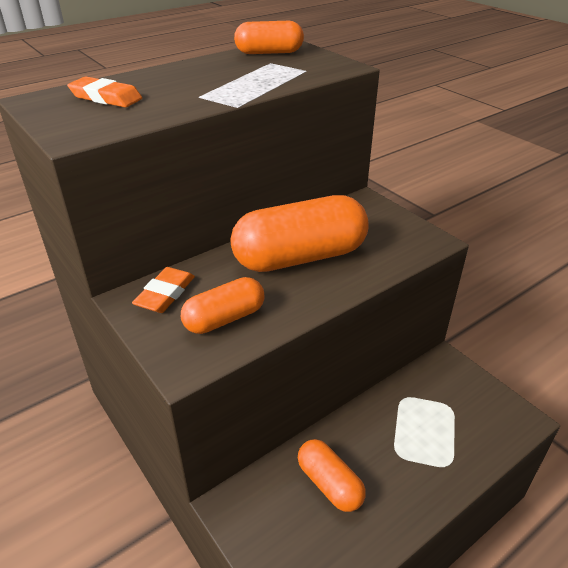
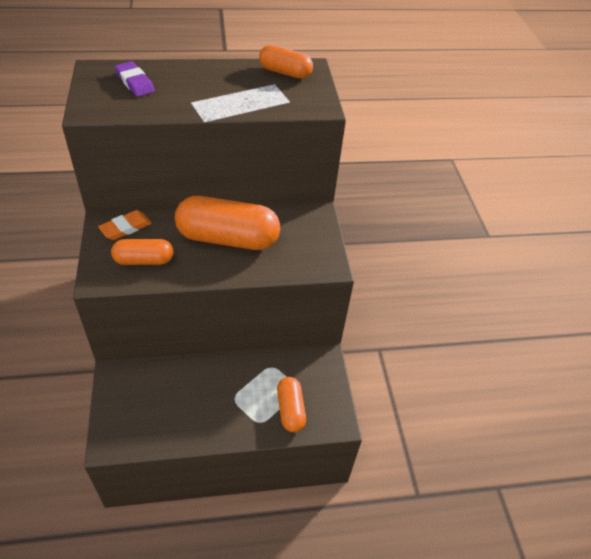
camera: 25 degrees right, 10 degrees up
orange eraser [67,76,142,108] -> purple eraser [115,61,155,97]
orange capsule [298,439,366,512] -> orange capsule moved to [277,377,306,432]

